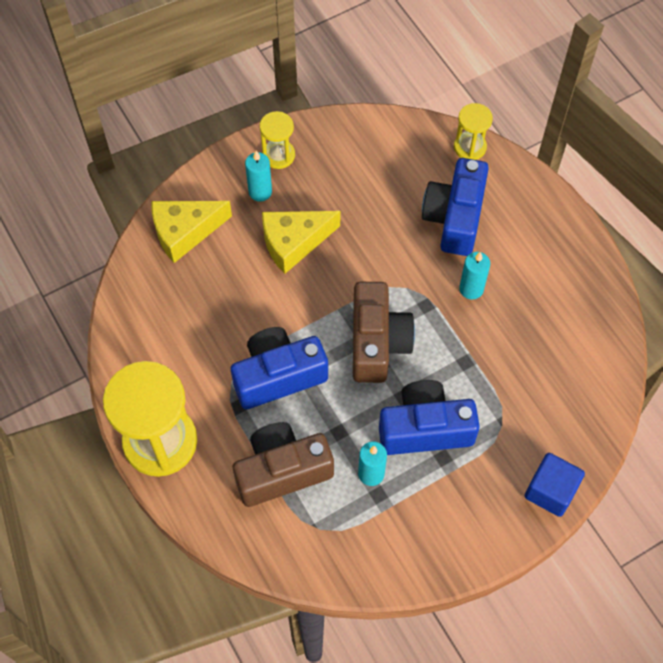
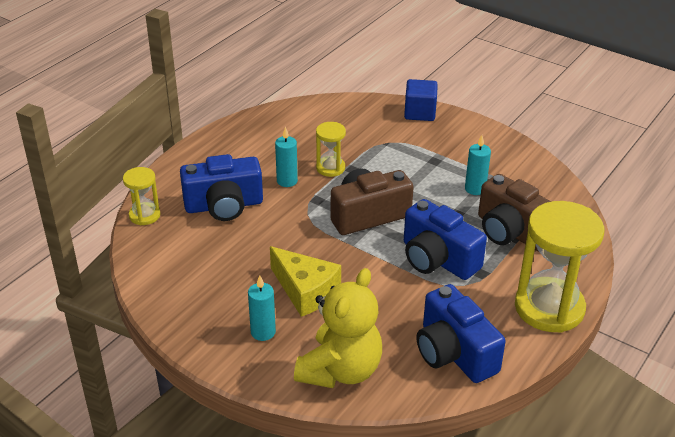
camera: 115 degrees left, 25 degrees down
yellow cheese [151,201,232,263] -> yellow teddy bear [294,268,382,388]
yellow hourglass [260,111,295,169] -> yellow hourglass moved to [316,122,346,177]
blue camera [379,380,480,455] -> blue camera moved to [416,284,506,383]

